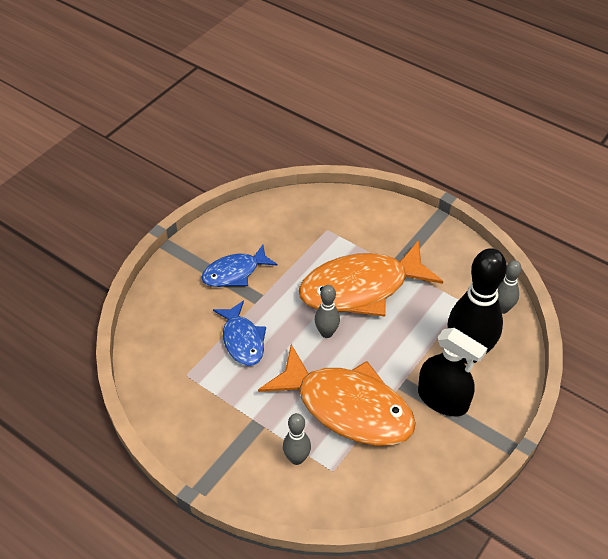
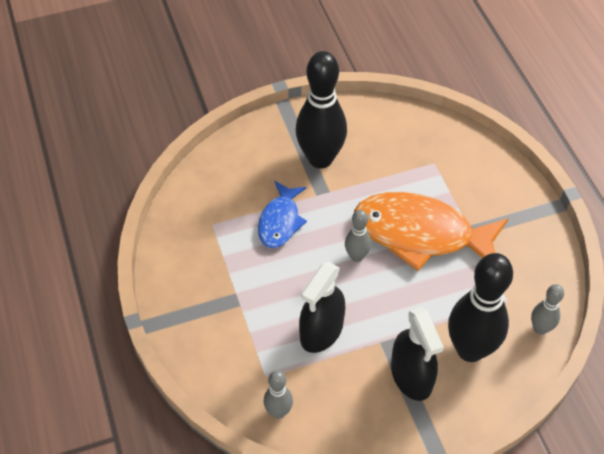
camera: 35 degrees right, 5 degrees up
blue fish [201,245,277,287] -> black bowling pin [296,51,347,168]
orange fish [258,344,416,446] -> black spray bottle [299,262,345,353]
grey bowling pin [283,413,311,465] -> grey bowling pin moved to [264,370,293,419]

